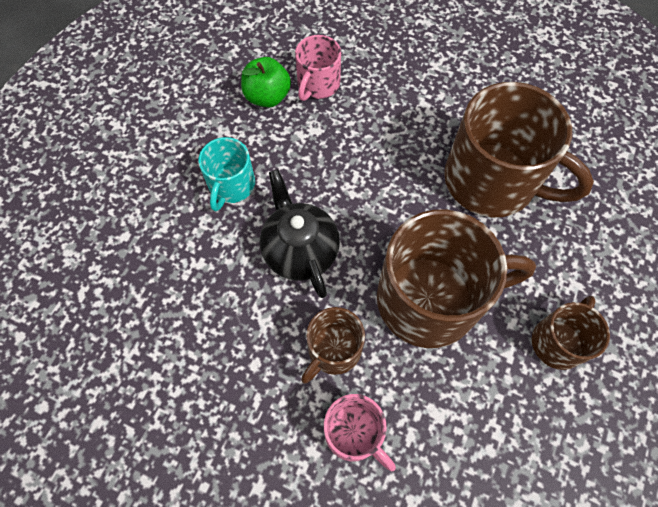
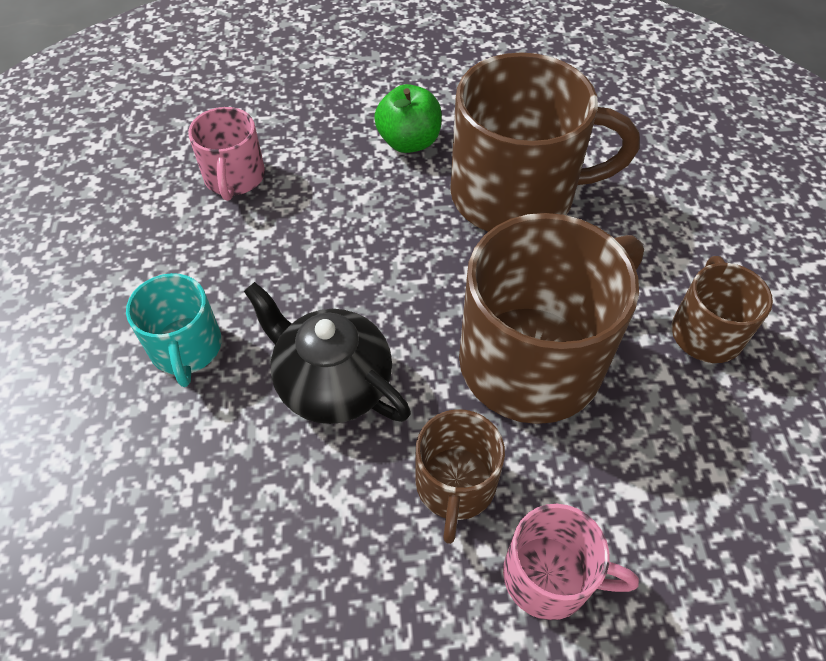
camera: 30 degrees left, 10 degrees down
green apple [241,57,291,107] -> green apple moved to [374,84,442,153]

